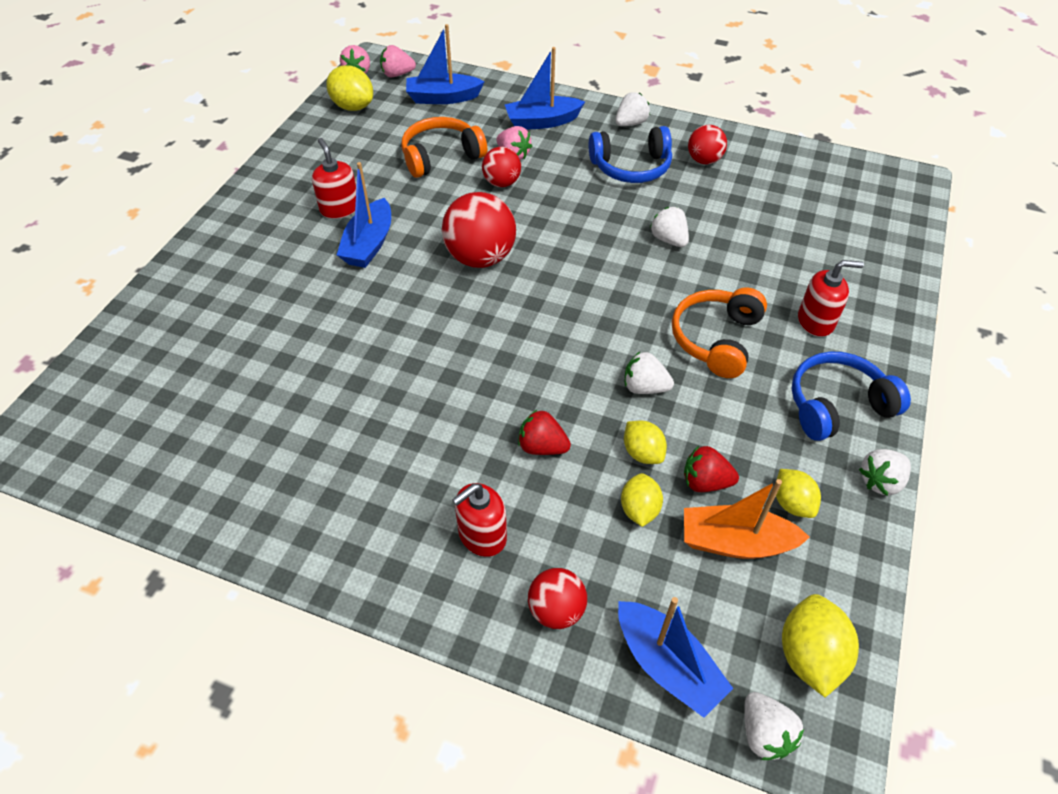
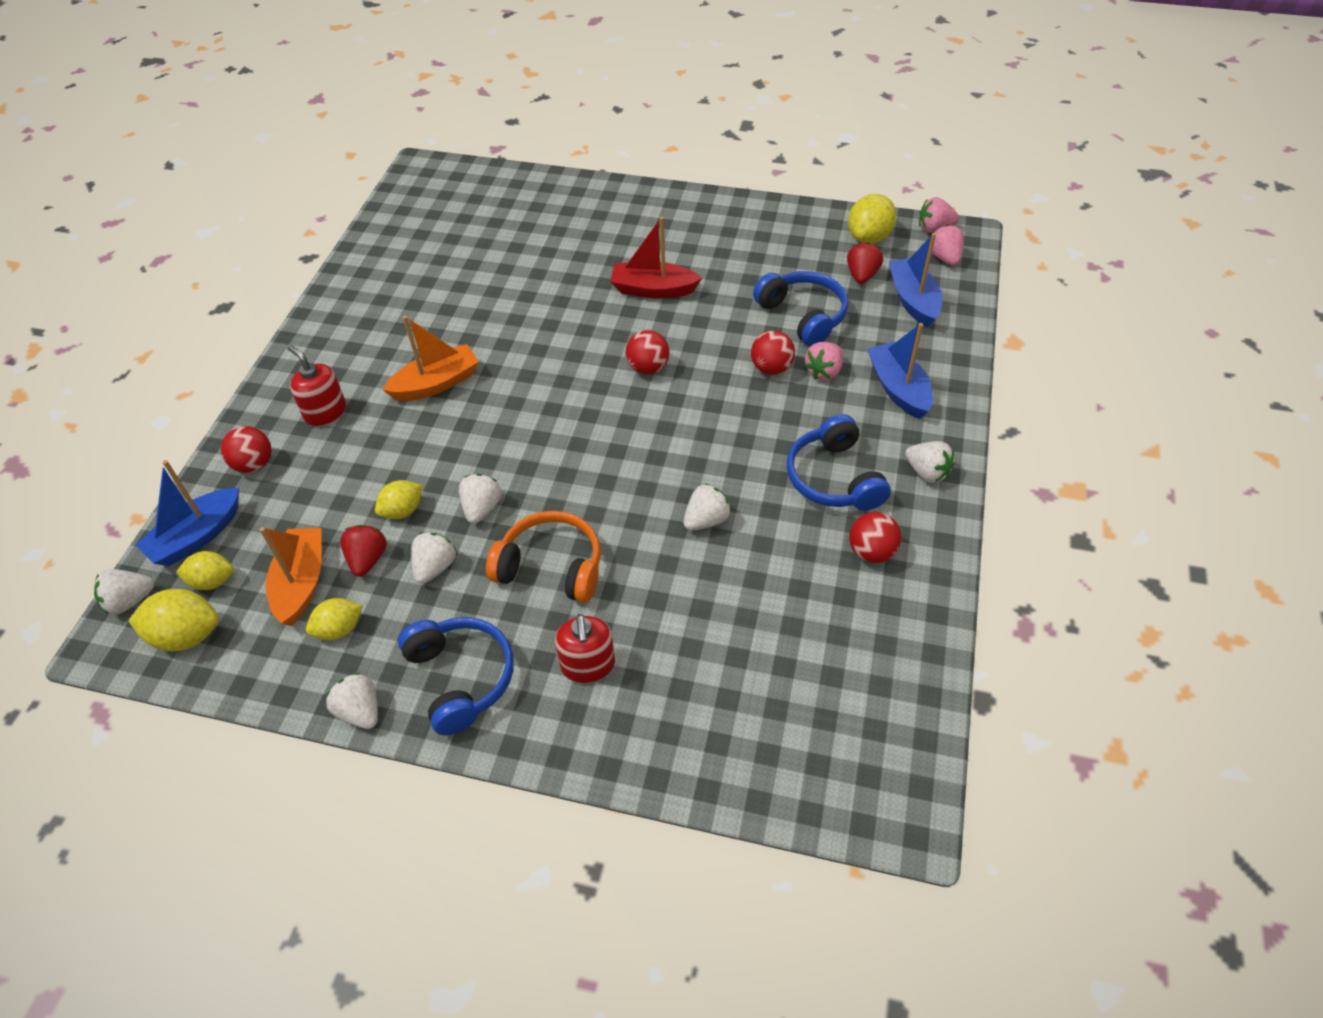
camera: 85 degrees right, 0 degrees up
red soap dispenser [312,138,356,219] -> none
blue boat [337,162,391,268] -> red boat [610,217,702,299]
orange headphones [402,117,487,178] -> blue headphones [753,271,848,346]
red ball [442,192,516,268] -> red ball [626,330,669,374], size x0.59
red strawberry [518,410,571,455] -> red strawberry moved to [847,242,883,284]
yellow lemon [621,473,663,527] -> yellow lemon moved to [176,551,233,590]
none -> orange boat [383,316,479,401]
none -> white strawberry [411,532,456,584]

